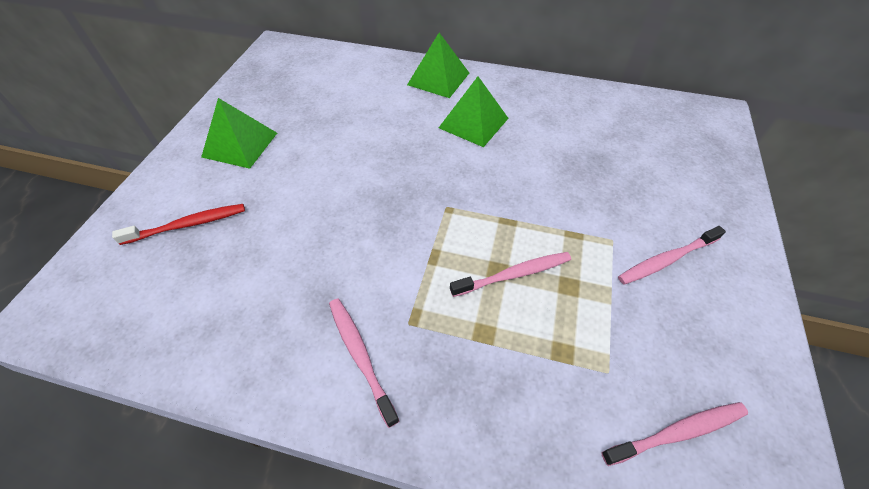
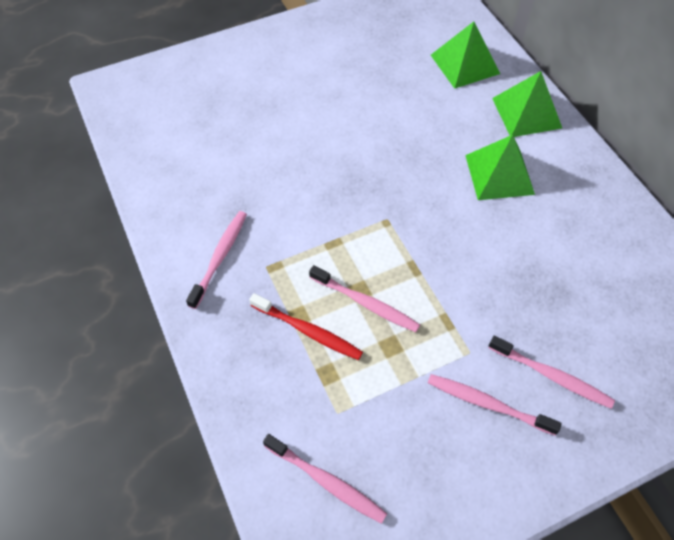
camera: 50 degrees right, 5 degrees up
red toothbrush [112,204,245,245] -> red toothbrush moved to [249,293,363,360]
green pyramid [201,98,277,169] -> green pyramid moved to [431,21,500,89]
none -> pink toothbrush [488,336,615,409]

